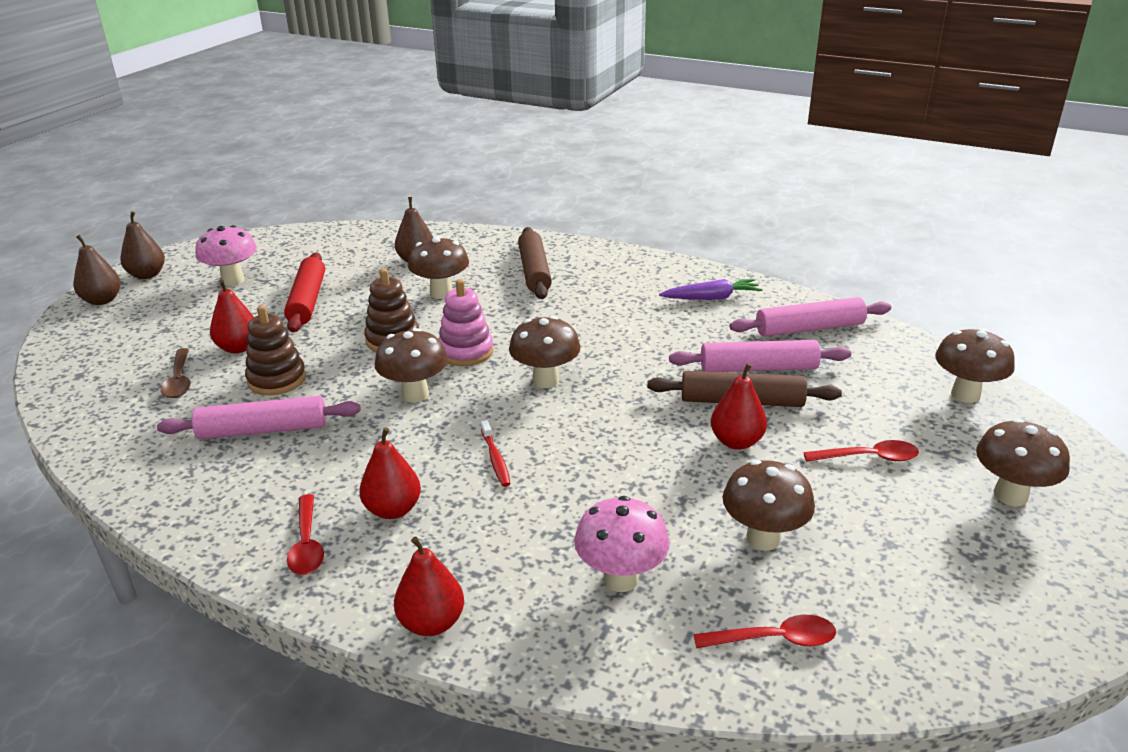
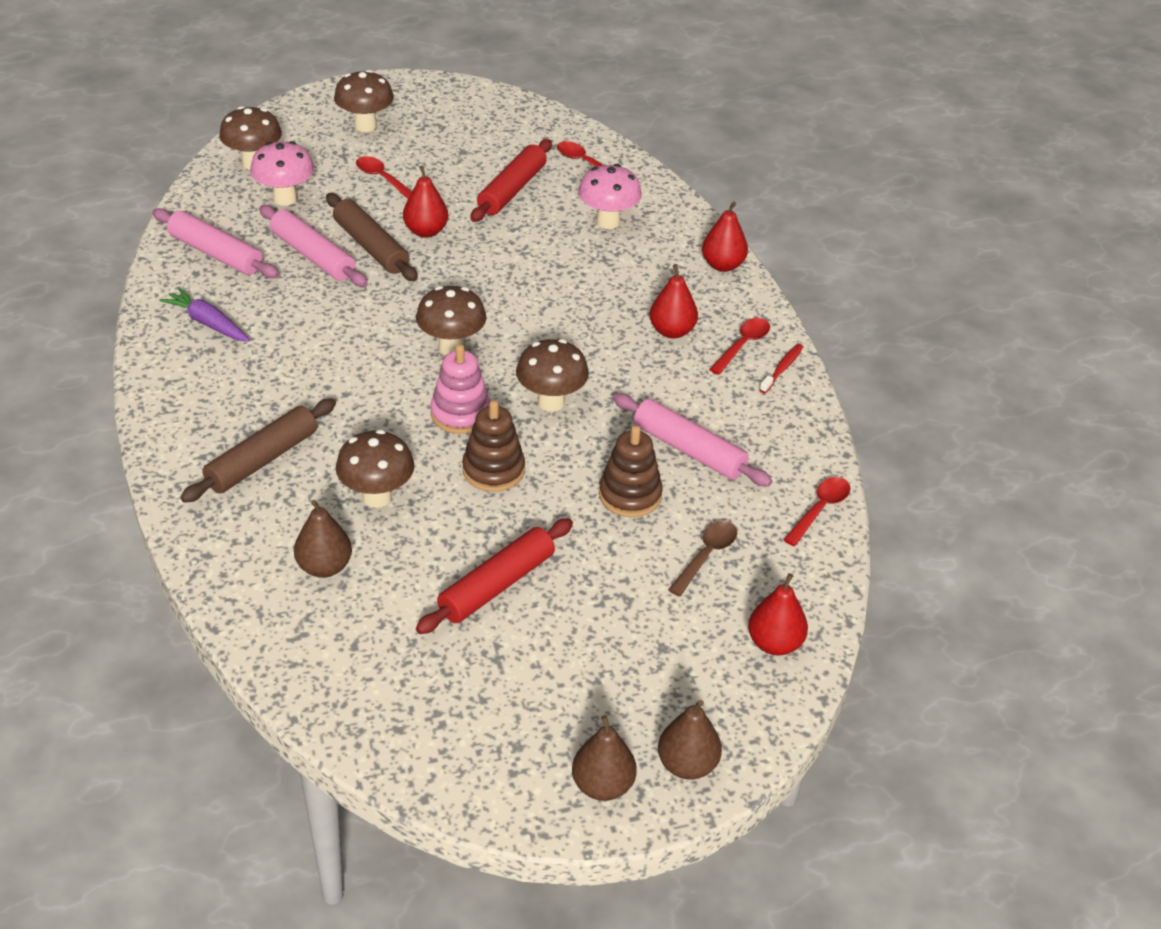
camera: 135 degrees left, 10 degrees up
pink mushroom [195,225,257,286] -> pink mushroom moved to [250,141,314,206]
red pear [210,279,254,353] -> red pear moved to [748,573,808,656]
red toothbrush [481,420,510,487] -> red toothbrush moved to [760,344,803,393]
brown mushroom [722,460,815,551] -> red rolling pin [470,139,552,222]
none -> red spoon [783,477,850,546]

